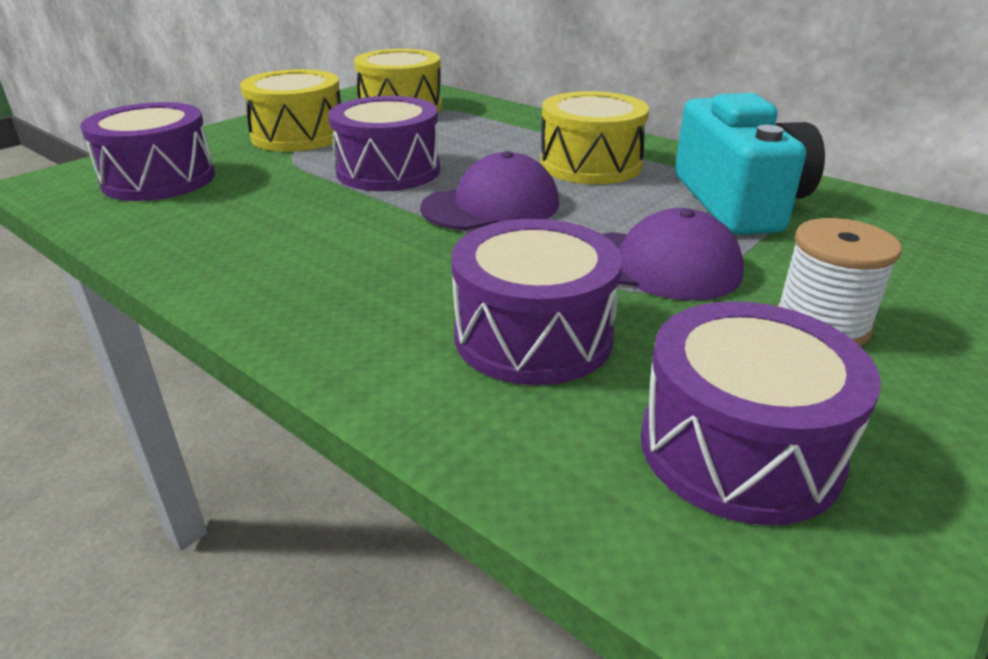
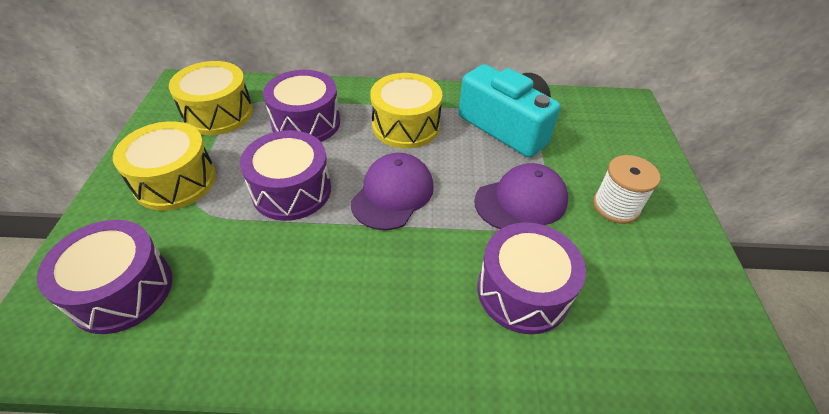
camera: 40 degrees left, 15 degrees up
purple drum [641,301,881,525] -> purple drum moved to [263,70,340,142]

